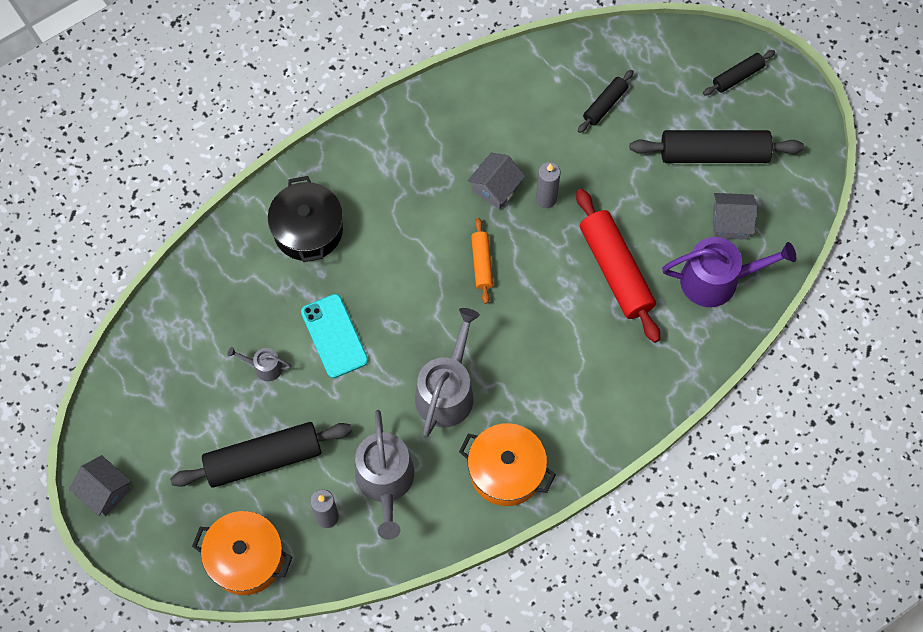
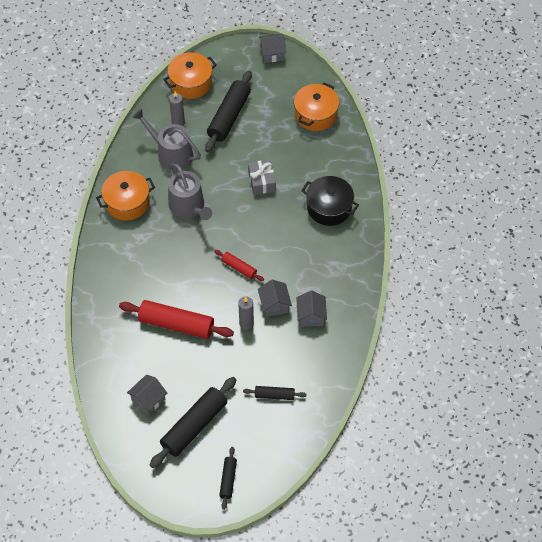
camera: 130 degrees right, 10 degrees down
grey watering can [228,347,291,381] -> none
turquoise phone [301,294,368,378] -> grey gift [248,160,276,195]
orange rolling pin [471,218,493,304] -> red rolling pin [214,250,264,281]
black rolling pin [578,70,634,133] -> black rolling pin turned 75 degrees counterclockwise [243,386,307,400]
purple watering can [662,237,796,307] -> none
none -> orange pot [294,82,339,131]
none -> grey house [296,290,327,327]

